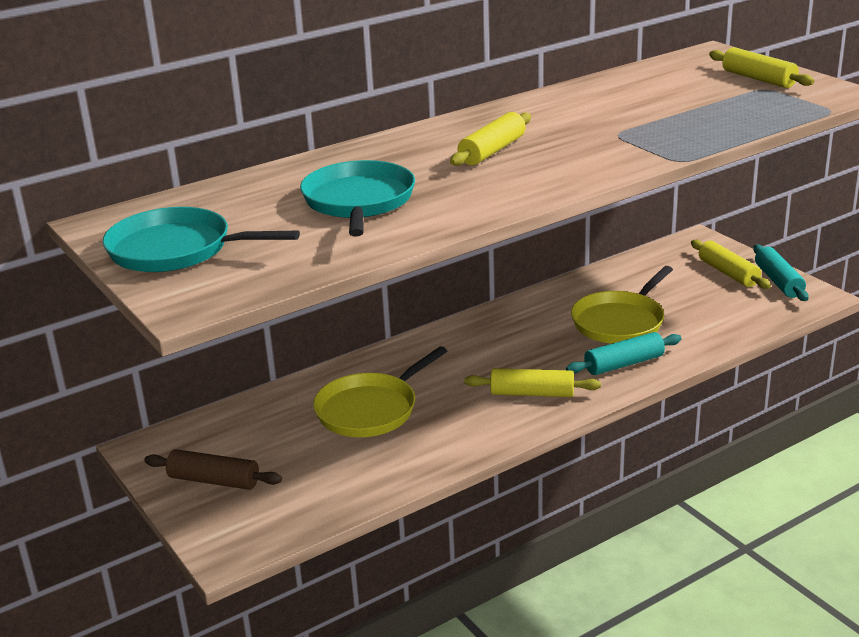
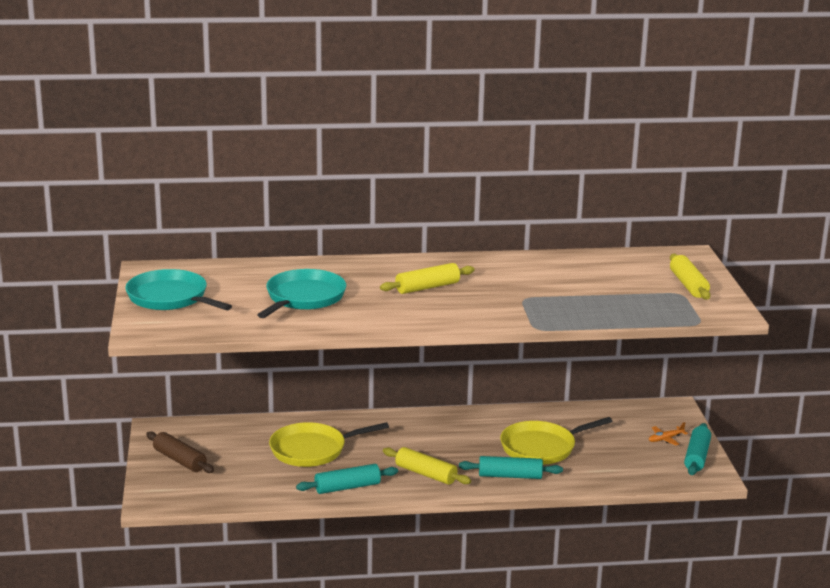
camera: 25 degrees right, 5 degrees down
yellow rolling pin [691,240,771,289] -> orange plane [649,422,688,446]
none -> turquoise rolling pin [296,464,398,494]

